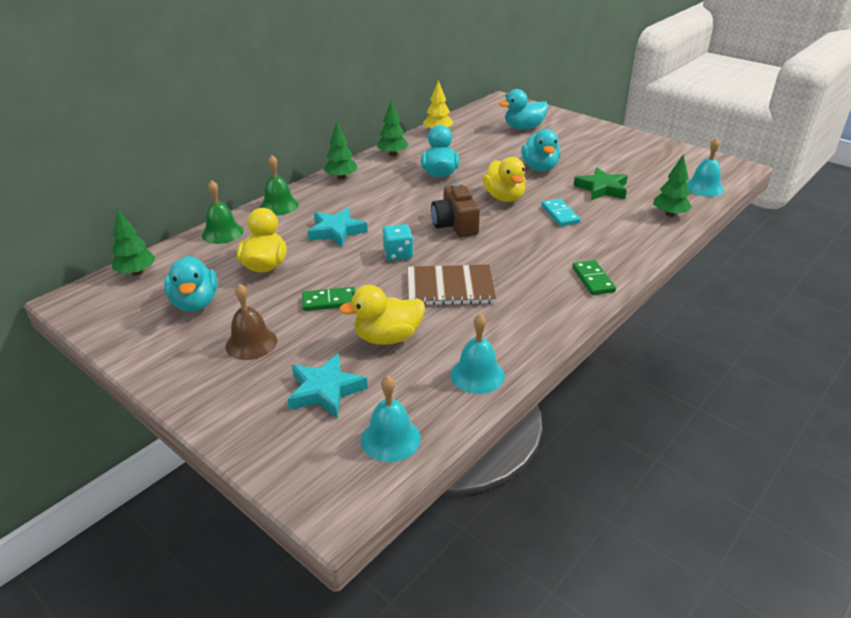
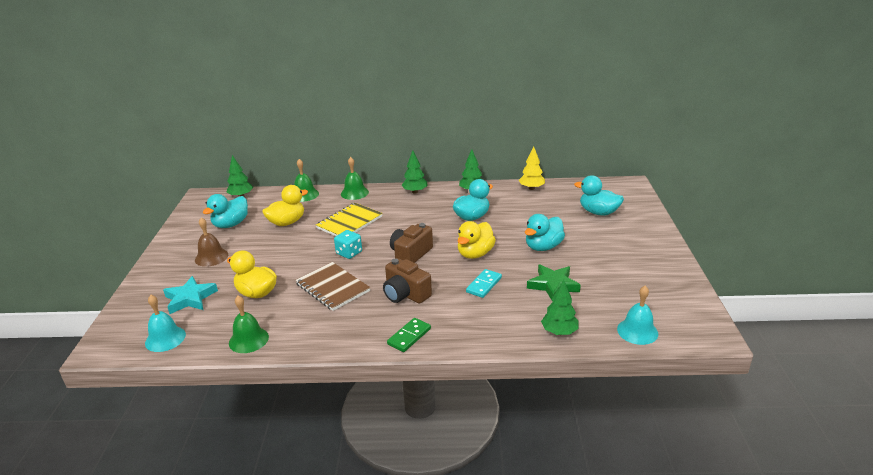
camera: 50 degrees right, 5 degrees down
green domino [302,287,355,311] -> none
turquoise star [307,208,368,247] -> yellow notebook [316,203,383,236]
turquoise bell [450,314,505,394] -> green bell [229,295,269,353]
none -> brown camera [383,258,432,304]

